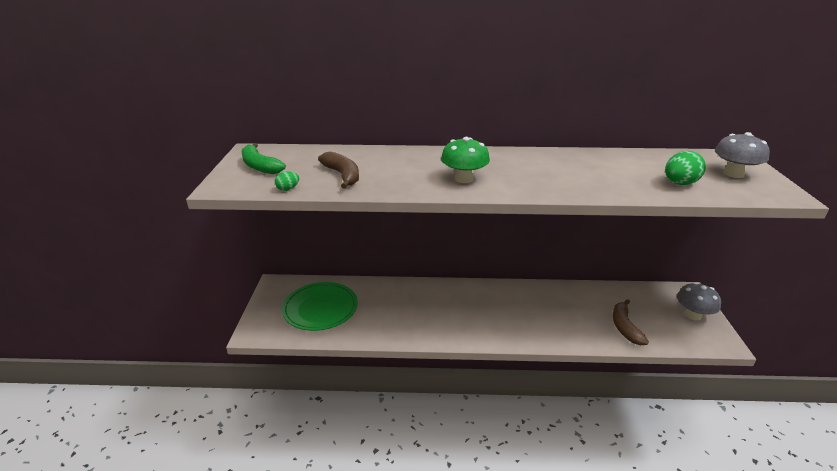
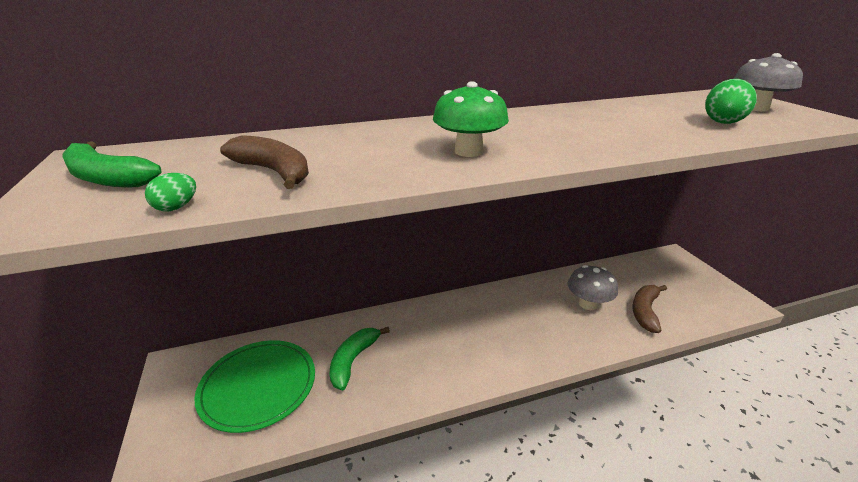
camera: 20 degrees left, 0 degrees up
brown banana [613,299,649,345] -> brown banana turned 45 degrees clockwise [632,285,667,333]
grey mushroom [677,282,721,320] -> grey mushroom moved to [568,265,618,310]
none -> green banana [330,327,390,390]

